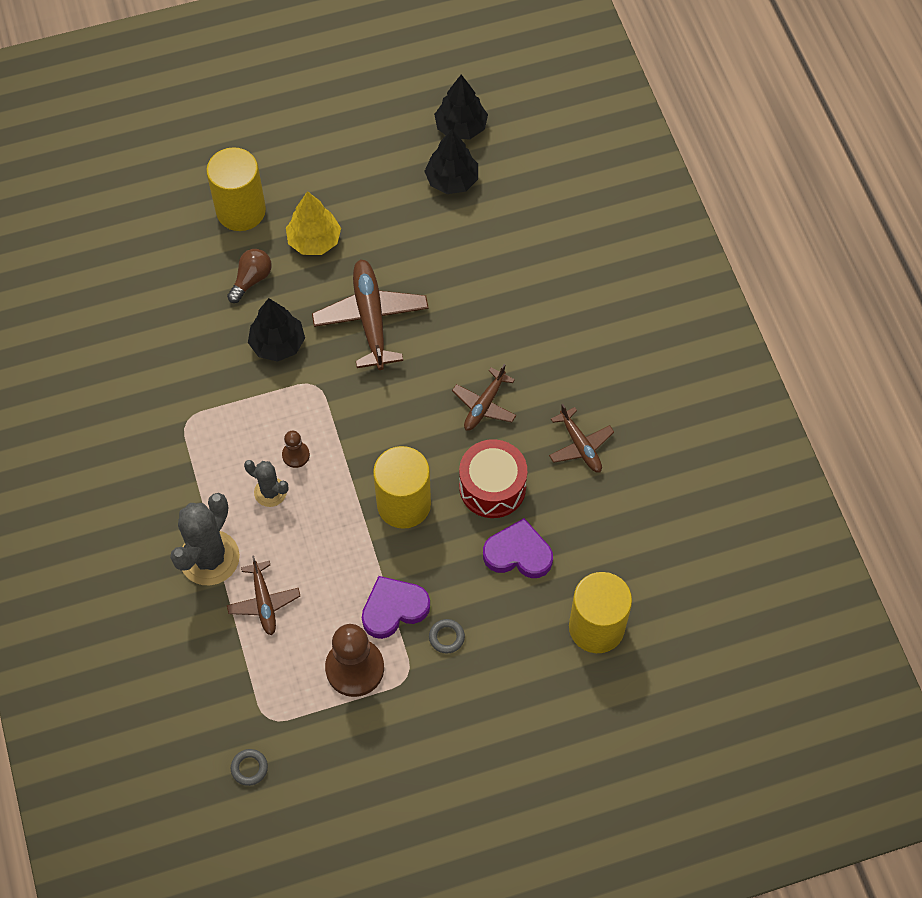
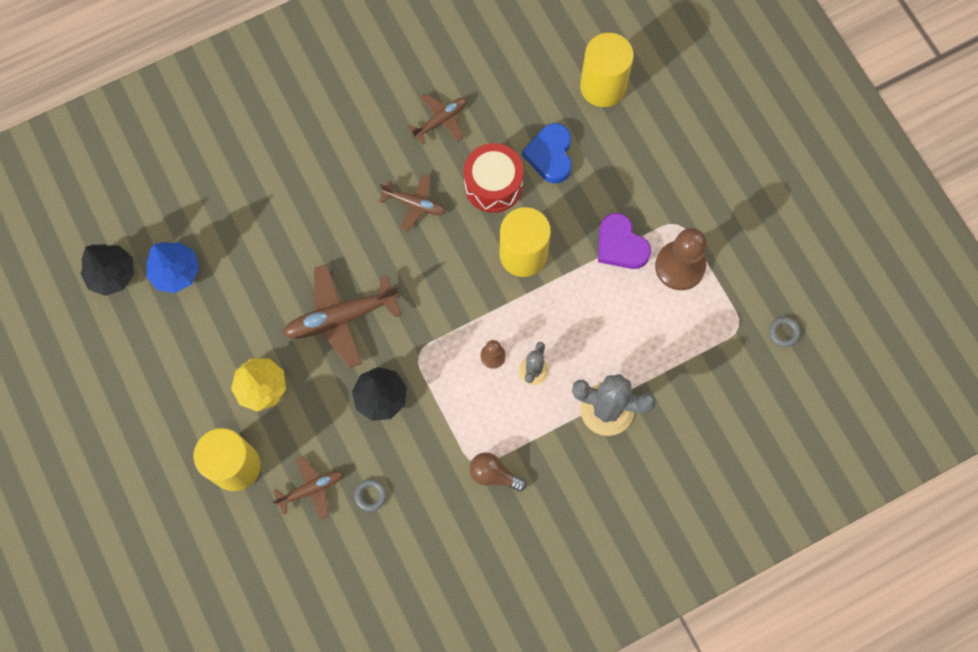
camera: 100 degrees left, 10 degrees up
brown light bulb [227,249,272,303] -> brown light bulb moved to [469,453,526,492]
brown plane [227,556,300,635] -> brown plane moved to [273,456,344,520]
black tree [424,129,478,194] -> blue tree [146,242,200,293]
grey ring [429,619,465,654] -> grey ring moved to [354,479,387,511]
purple heart [483,518,553,578] -> blue heart [522,123,572,183]

